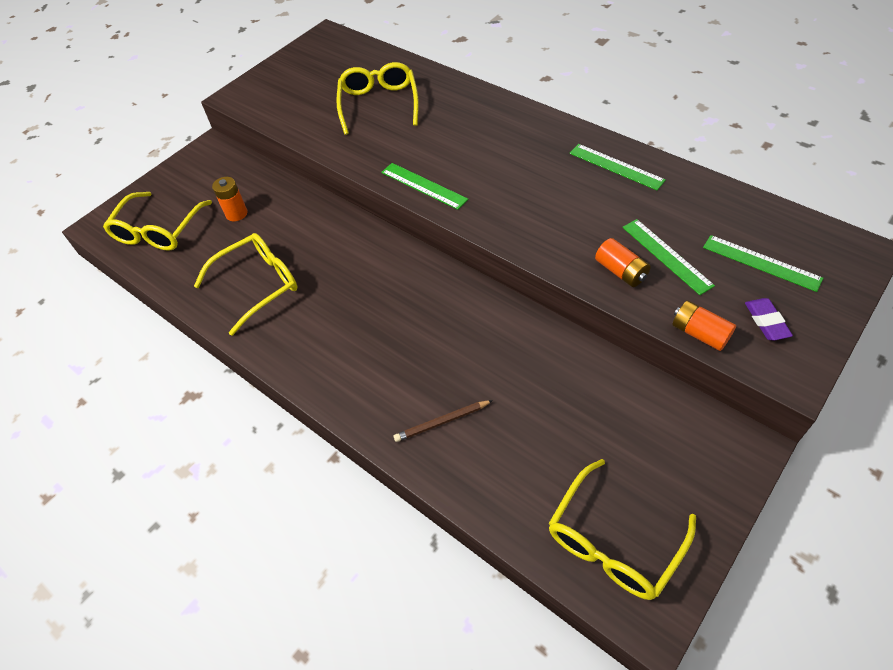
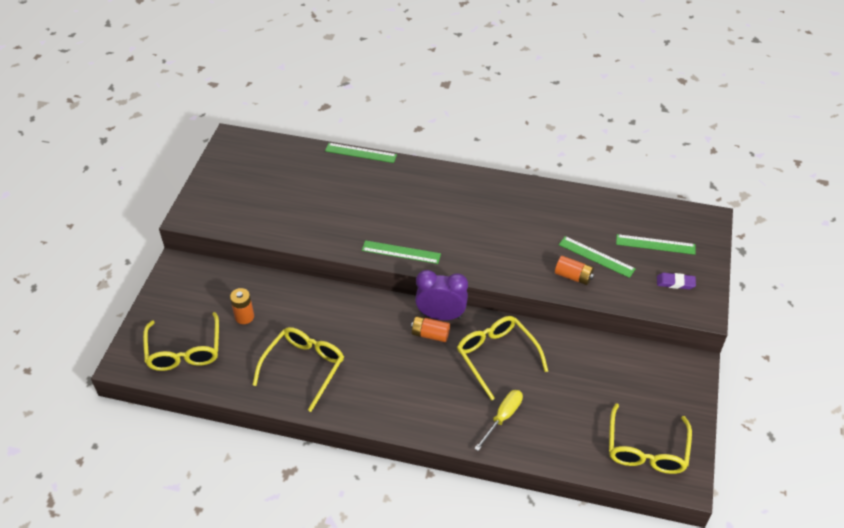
camera: 30 degrees left, 5 degrees down
yellow glasses [336,62,419,135] -> yellow glasses moved to [457,316,548,400]
brown pencil [394,400,493,442] -> yellow screwdriver [474,390,523,451]
green ruler [570,144,666,190] -> green ruler moved to [325,143,397,163]
orange battery [672,300,736,351] -> orange battery moved to [411,316,450,342]
purple eraser [745,298,793,340] -> purple eraser turned 45 degrees counterclockwise [657,273,696,289]
none -> purple clock [415,270,468,320]

